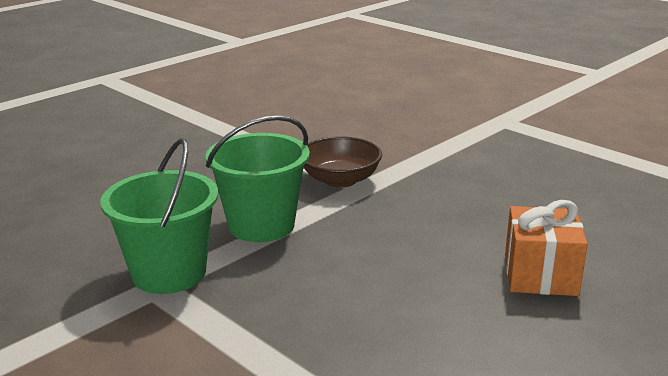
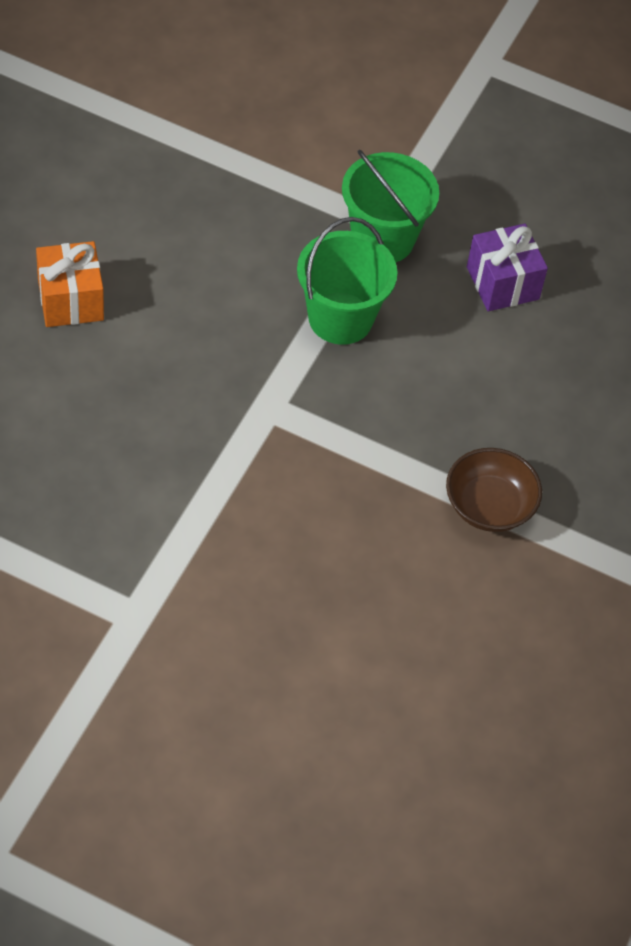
camera: 155 degrees right, 30 degrees up
brown bowl [304,137,382,188] -> brown bowl moved to [446,448,542,532]
none -> purple gift [467,224,548,311]

